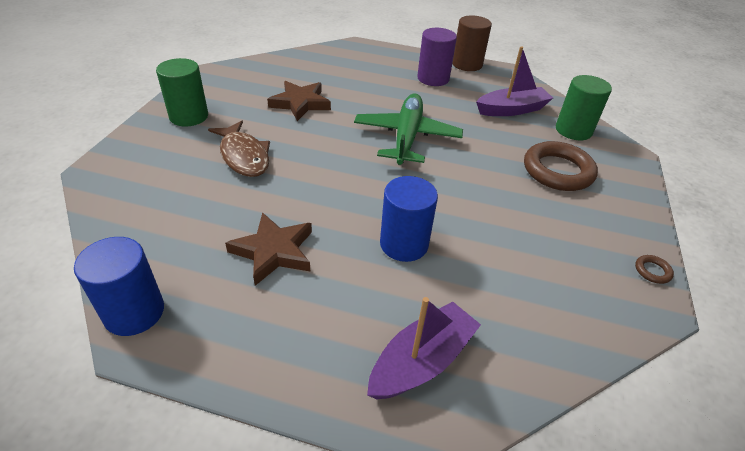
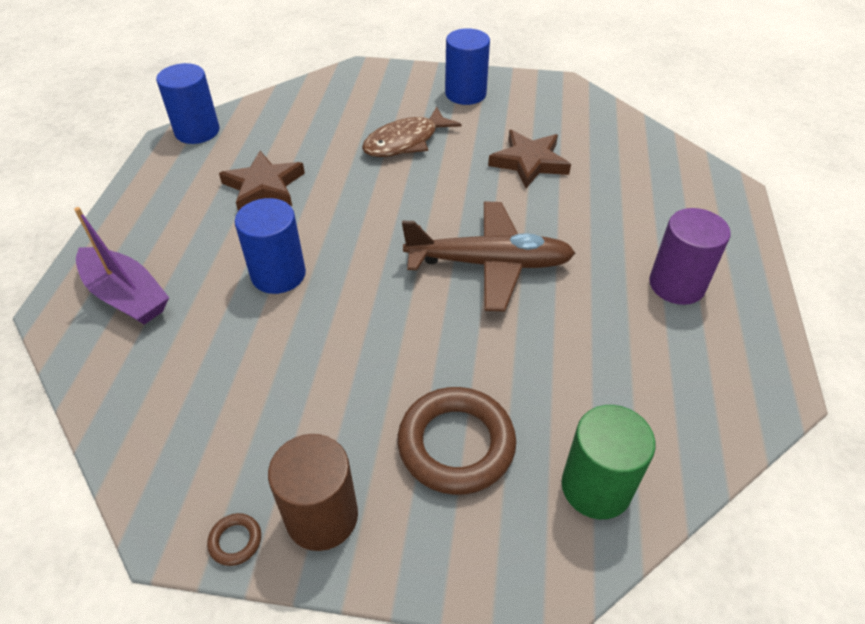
camera: 85 degrees right, 5 degrees up
green cylinder [156,58,208,126] -> blue cylinder [445,28,490,105]
green plane [354,93,463,165] -> brown plane [402,202,575,311]
brown cylinder [453,15,492,71] -> brown cylinder moved to [268,434,358,551]
purple boat [476,46,553,116] -> none

